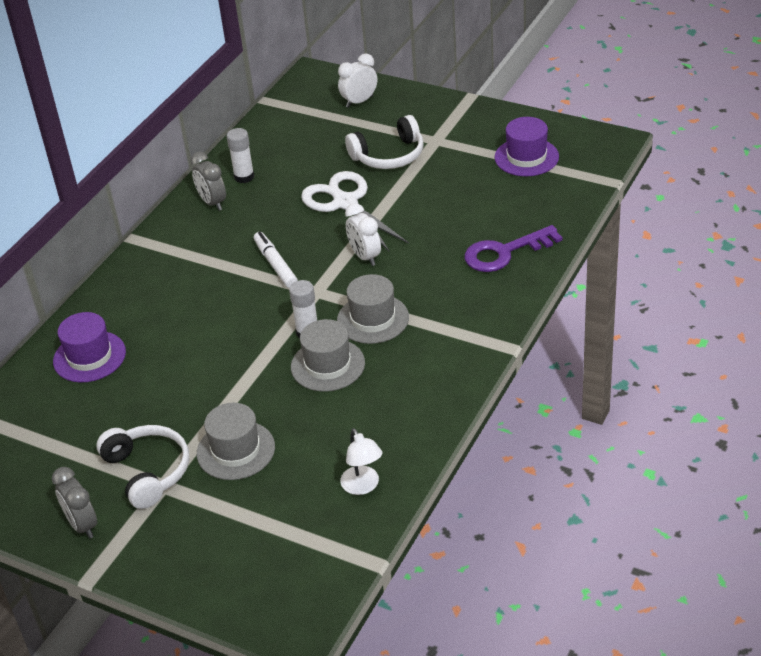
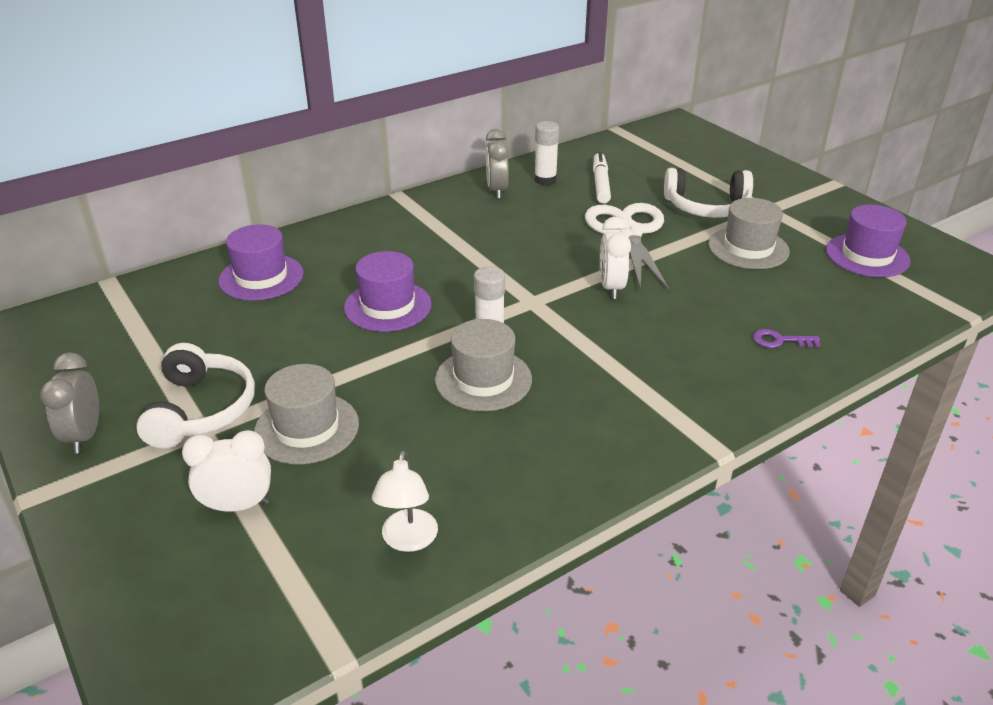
camera: 25 degrees right, 5 degrees down
white marker [254,232,298,288] -> white marker moved to [593,152,611,204]
grey hat [337,274,409,344] -> grey hat moved to [708,198,790,269]
white clock [338,53,377,108] -> white clock moved to [182,430,271,512]
purple key [465,225,563,272] -> purple key [753,329,821,348], size x0.48
none -> purple hat [344,251,432,332]

